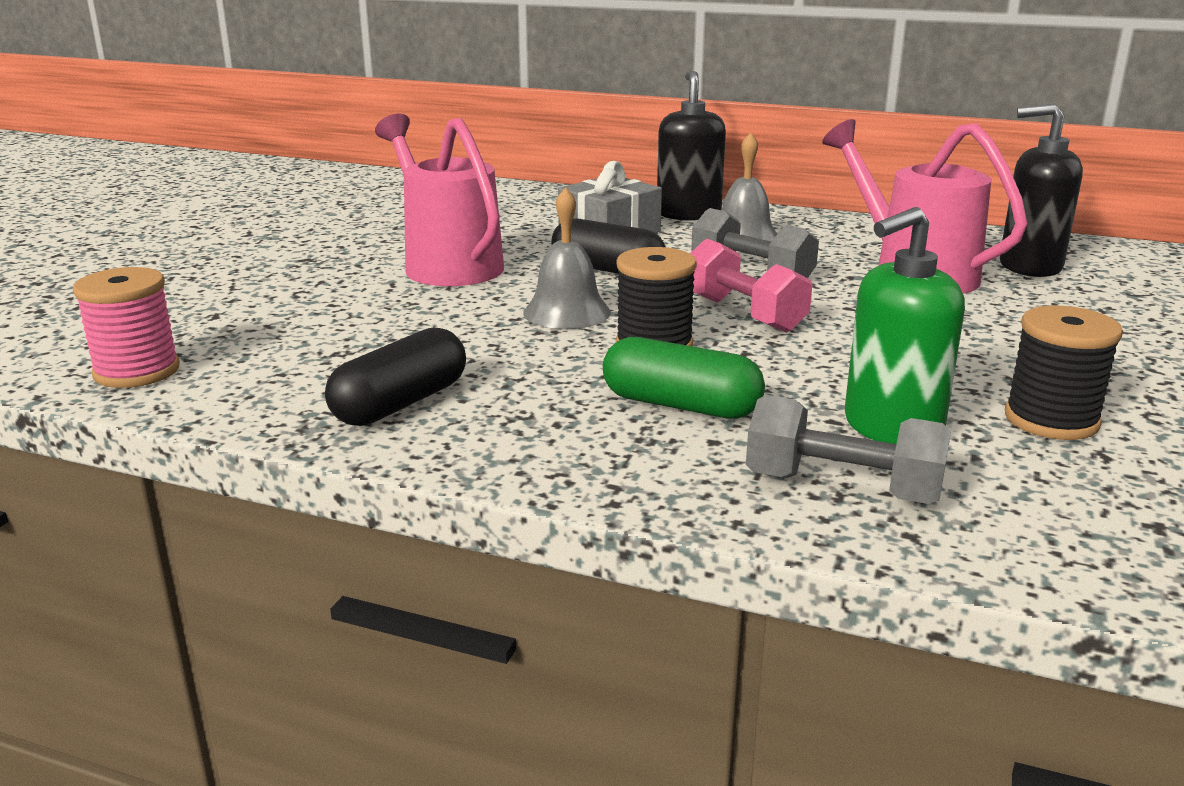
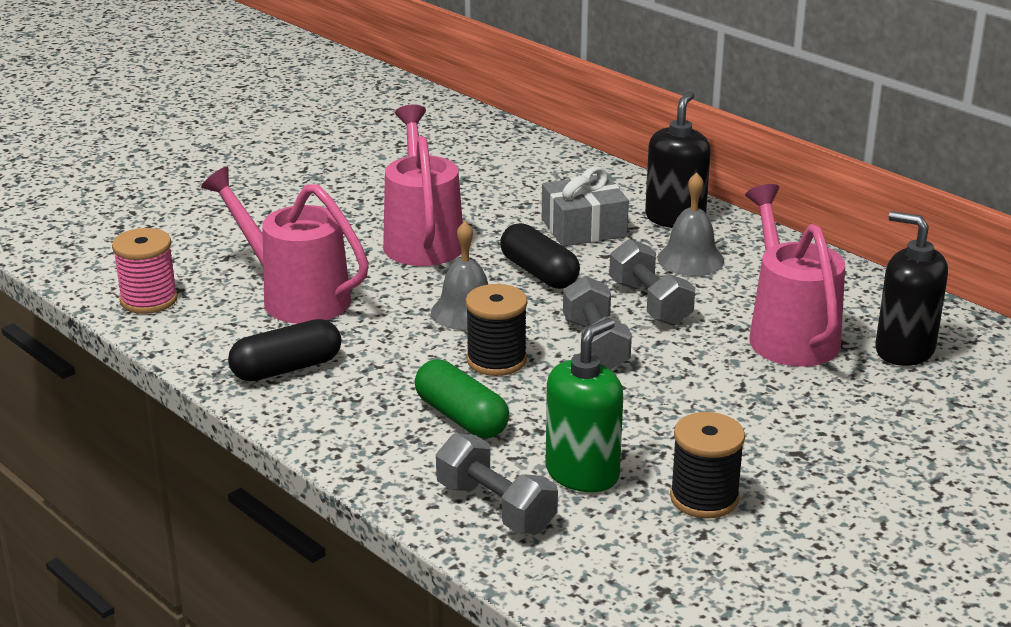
camera: 25 degrees right, 5 degrees up
pink dumbbell [690,239,812,333] -> grey dumbbell [563,276,632,370]
green soap dispenser [845,207,965,444] -> green soap dispenser turned 135 degrees clockwise [546,318,623,492]
none -> pink watering can [201,166,369,324]

